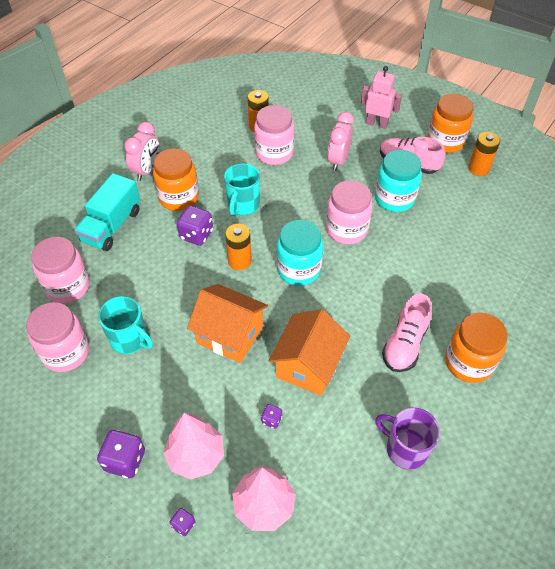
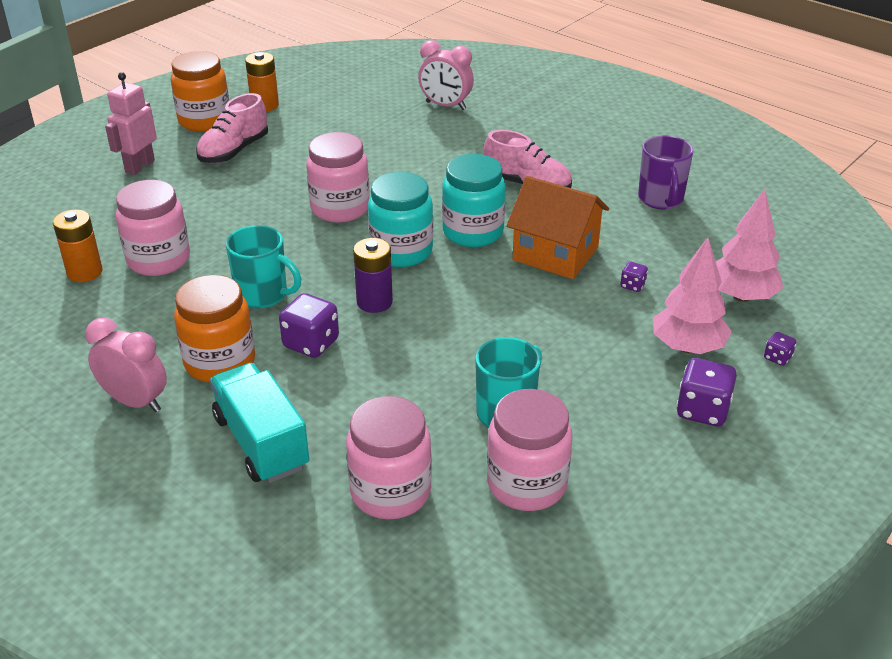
camera: 85 degrees left, 15 degrees down
turquoise truck [74,173,140,251] -> turquoise truck turned 150 degrees counterclockwise [210,363,309,483]
orange house [187,284,268,363] -> none
orange battery [225,224,252,270] -> purple battery [353,238,393,313]
pink clock [328,112,354,171] -> pink clock moved to [418,40,474,110]
turquoise jar [375,150,422,212] -> turquoise jar moved to [442,154,506,247]
purple mug [375,408,440,470] -> purple mug turned 45 degrees counterclockwise [638,136,694,209]
orange jar [445,312,507,383] -> none

